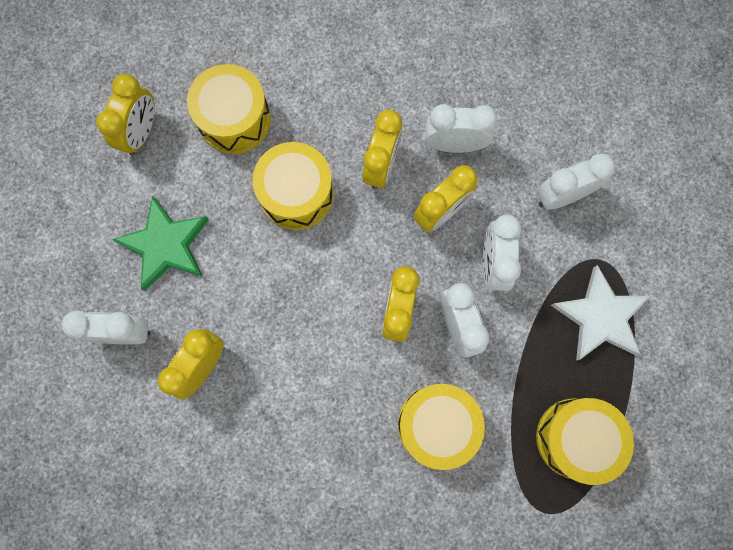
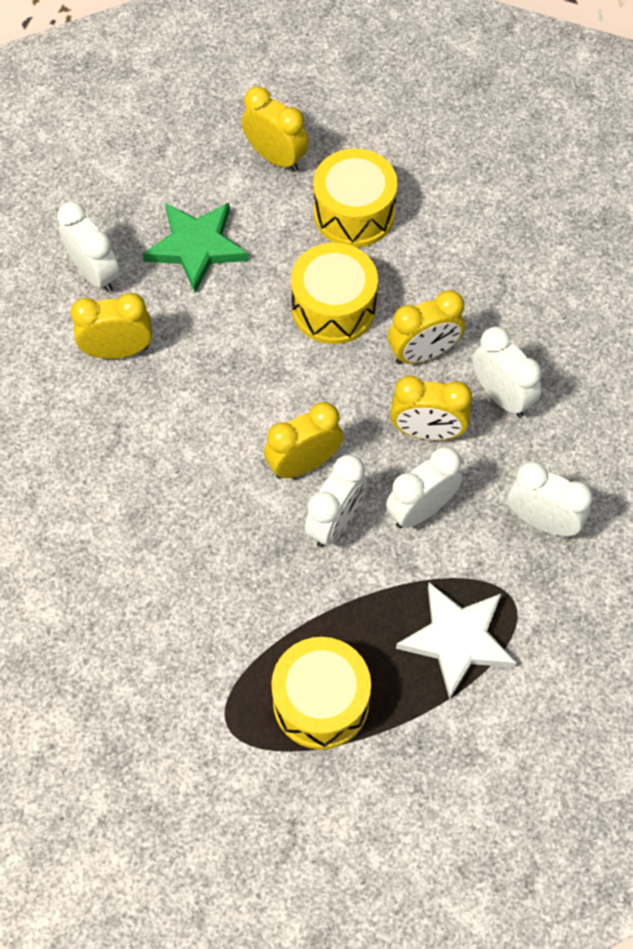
camera: 50 degrees right, 15 degrees down
yellow clock [96,74,154,155] -> yellow clock turned 120 degrees counterclockwise [241,86,309,172]
yellow drum [398,384,485,470] -> none

